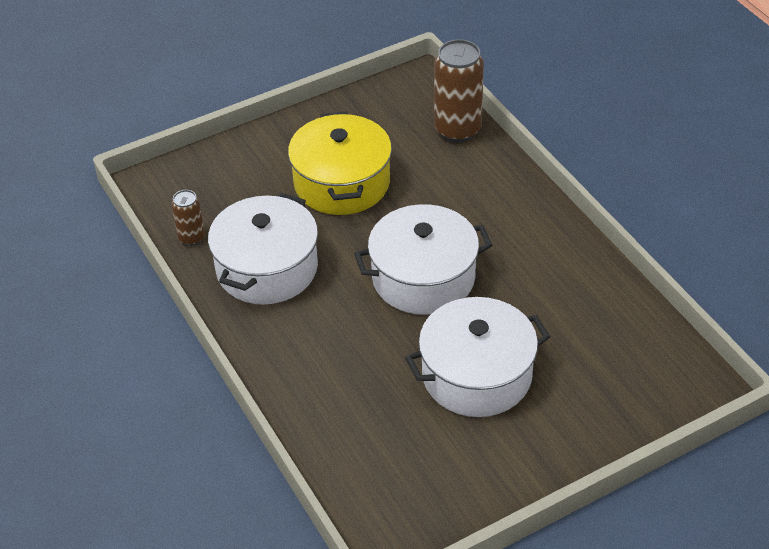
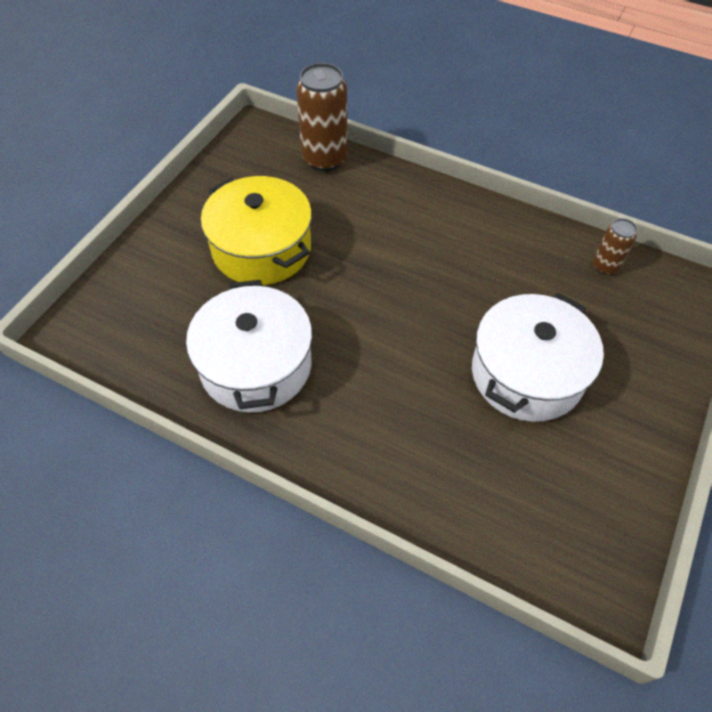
camera: 35 degrees left, 10 degrees up
brown can [172,190,205,246] -> brown can moved to [593,218,637,275]
white pot [354,204,492,314] -> none

